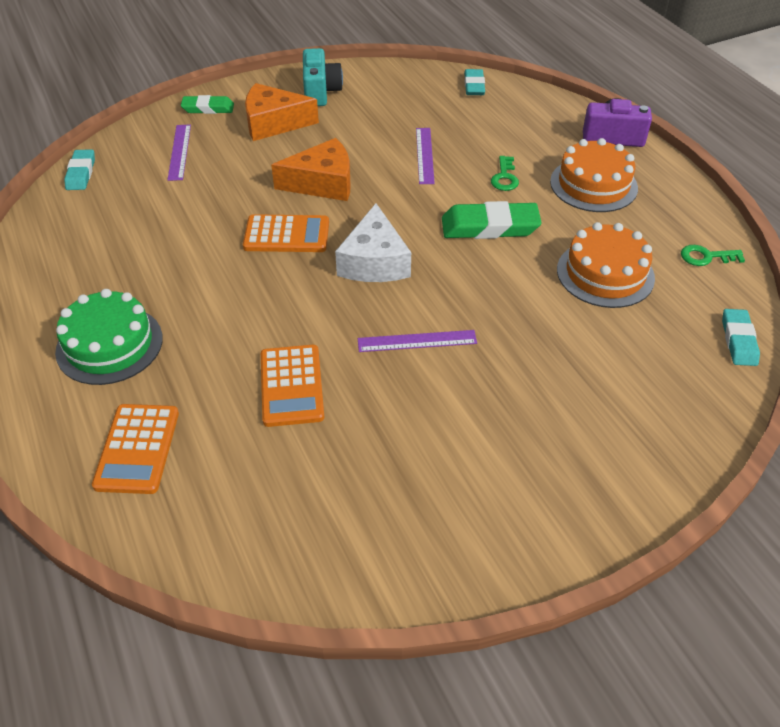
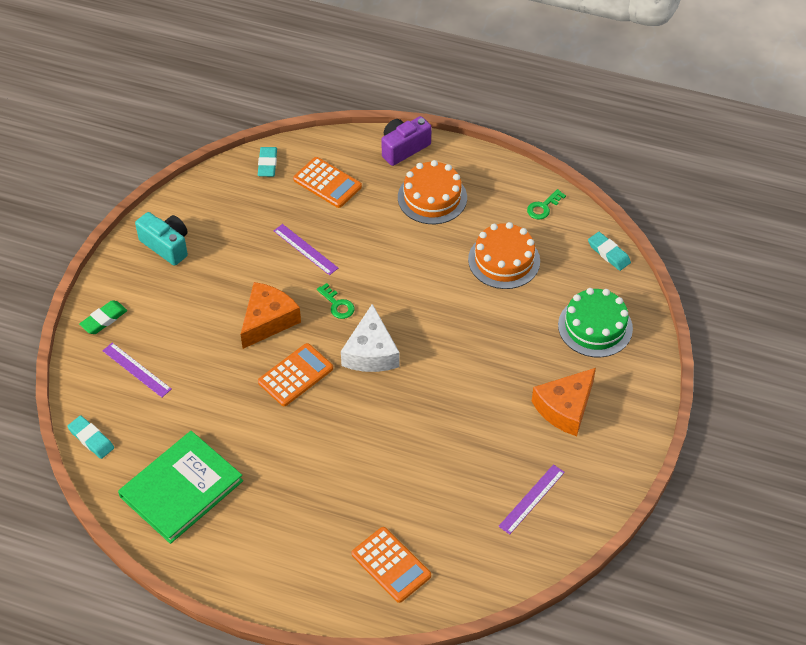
camera: 45 degrees left, 5 degrees up
green cake [55,289,163,385] -> green cake moved to [558,288,633,357]
orange cheese [245,83,319,141] -> orange cheese moved to [532,368,596,436]
orange calculator [261,345,324,427] -> orange calculator moved to [293,157,362,208]
white cheese [335,203,411,282] -> white cheese turned 45 degrees clockwise [341,304,400,372]
purple ruler [358,330,477,352] -> purple ruler moved to [498,464,565,535]
green eraser [442,201,542,239] -> none
turquoise eraser [464,69,485,95] -> turquoise eraser turned 45 degrees clockwise [258,147,277,177]
green key [491,156,519,191] -> green key moved to [317,283,355,319]
none -> green book [118,431,243,544]

